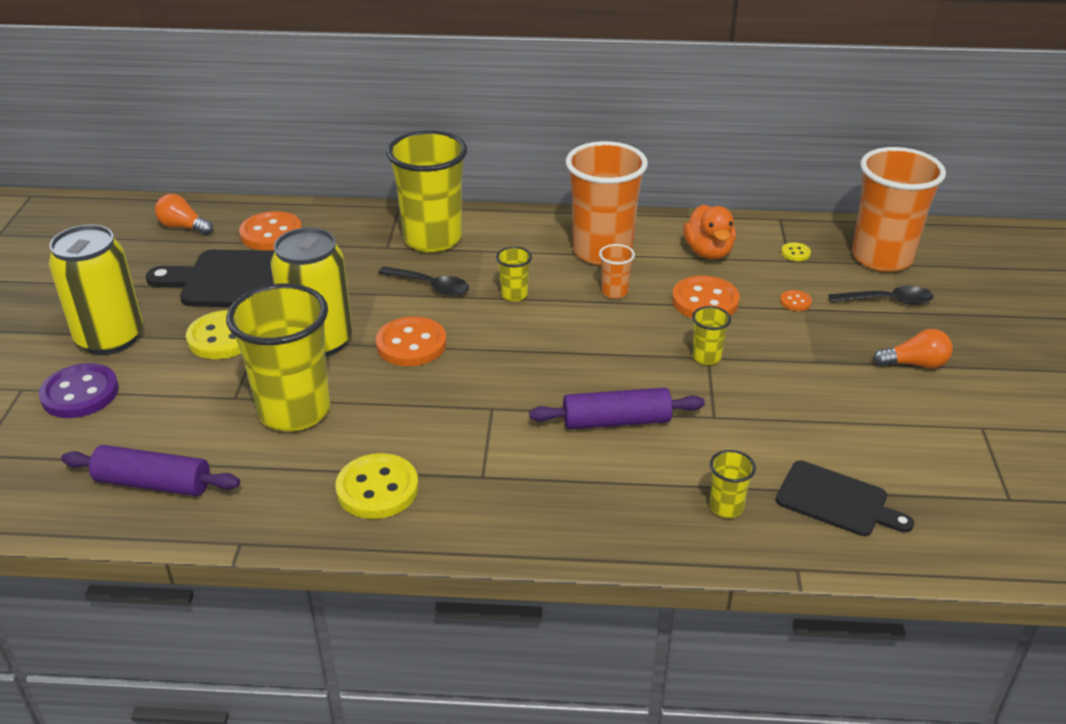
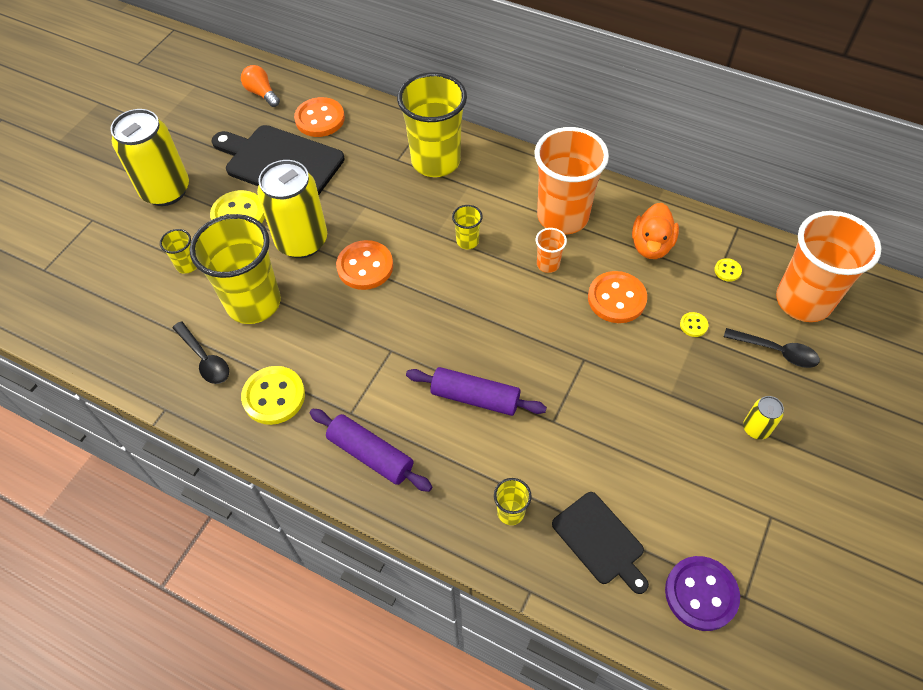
camera: 25 degrees right, 20 degrees up
purple button [39,363,119,418] -> purple button moved to [665,556,740,631]
purple rolling pin [61,445,240,496] -> purple rolling pin moved to [310,409,432,492]
black spoon [378,266,469,296] -> black spoon moved to [172,321,229,384]
yellow cup [692,306,731,365] -> yellow cup moved to [160,229,197,274]
orange button [780,290,812,311] -> yellow button [680,312,708,337]
orange light bulb [874,329,953,369] -> yellow can [743,396,784,440]

